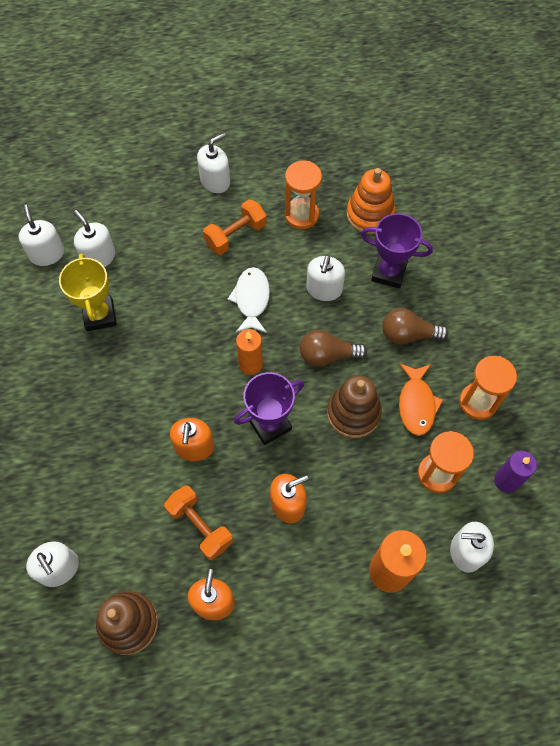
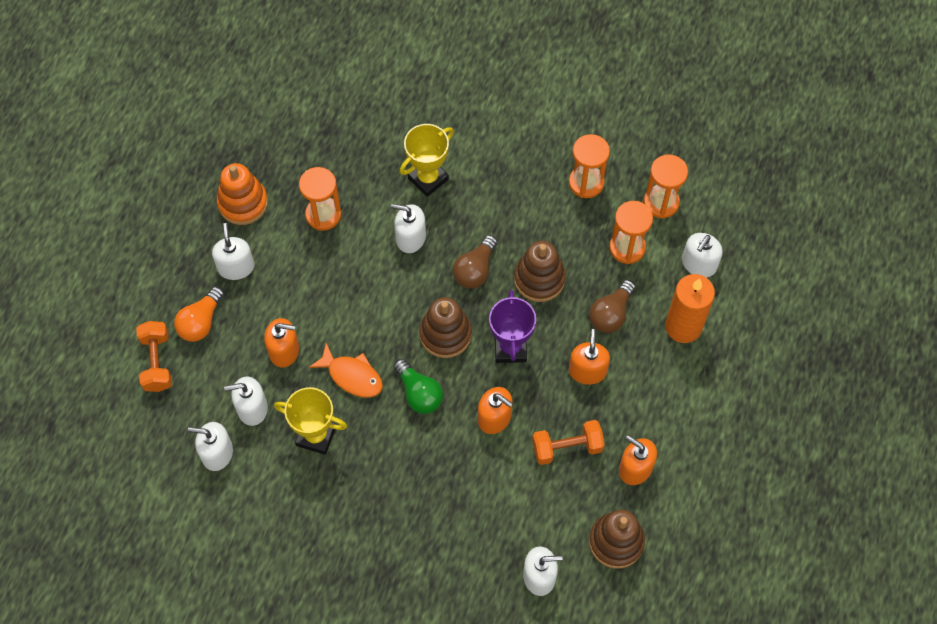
camera: 60 degrees left, 0 degrees up
orange dumbbell [203,199,266,255] -> orange dumbbell moved to [136,321,172,392]
white fish [227,267,270,333] -> none
orange candle [236,329,263,375] -> brown stacking toy [419,297,472,358]
white soap dispenser [306,255,345,301] -> white soap dispenser turned 150 degrees clockwise [391,204,426,253]
orange stacking toy [346,168,395,234] -> orange stacking toy moved to [217,163,268,225]
purple trophy [361,213,433,289] -> yellow trophy [400,124,454,197]
brown light bulb [382,308,448,345] -> brown light bulb moved to [589,280,636,333]
orange fish [399,363,443,436] -> orange fish moved to [309,343,383,398]
purple candle [494,451,537,493] -> orange hourglass [644,154,688,219]
none -> orange light bulb [174,286,224,342]
none -> orange soap dispenser [264,318,299,367]
none -> green light bulb [394,359,443,414]

